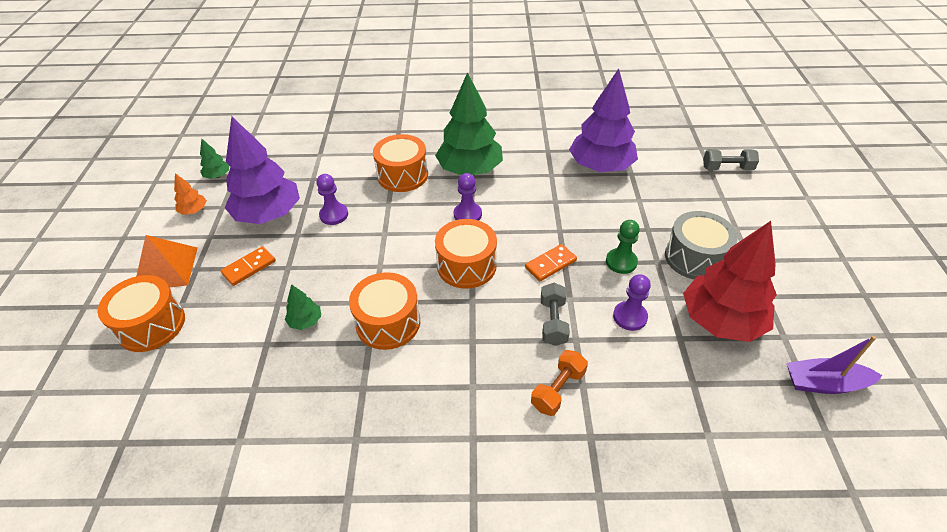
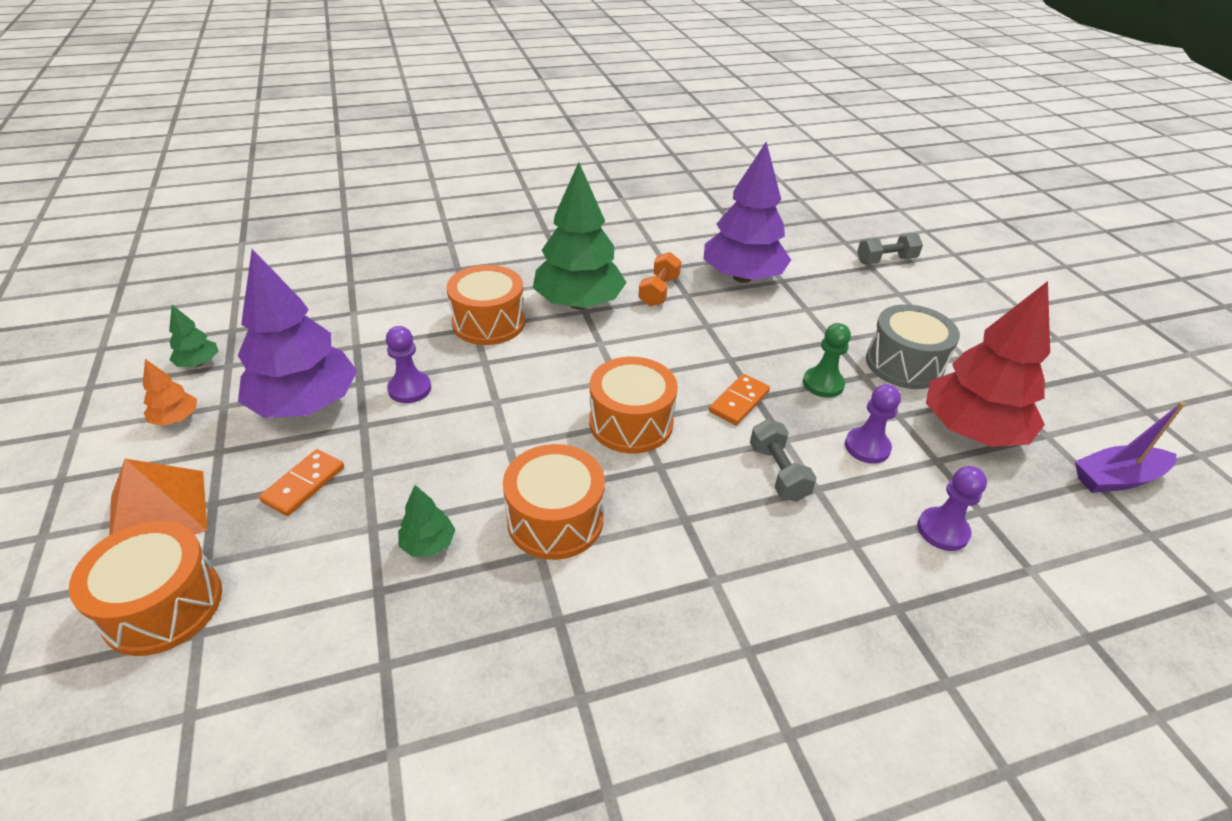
camera: 20 degrees left, 5 degrees down
purple pawn [454,173,482,221] -> purple pawn moved to [917,466,987,551]
orange dumbbell [531,350,588,416] -> orange dumbbell moved to [638,252,681,307]

